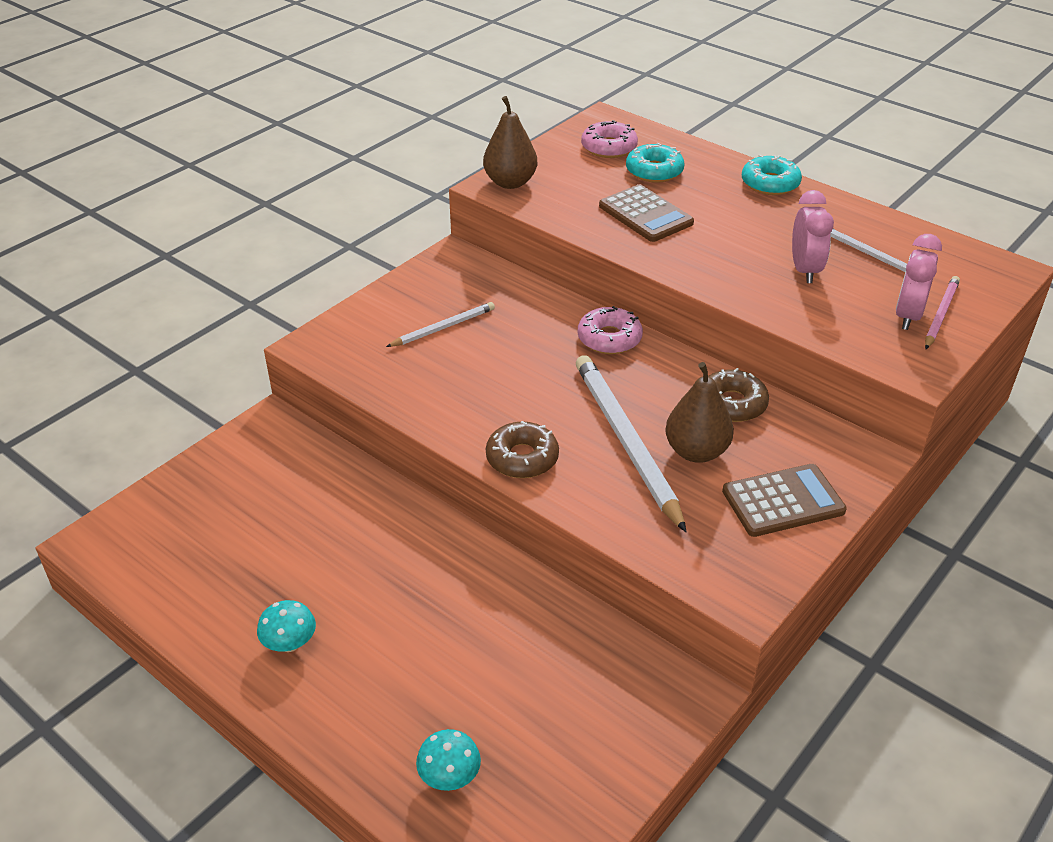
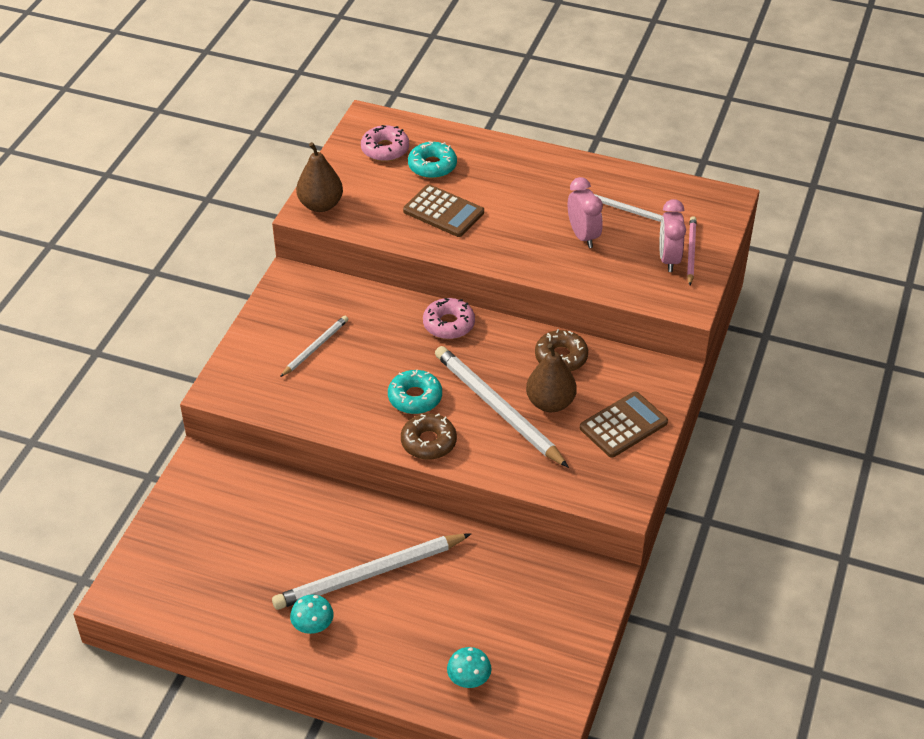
camera: 20 degrees left, 5 degrees up
turquoise donut [742,155,802,195] -> turquoise donut moved to [388,369,442,414]
none -> white pencil [272,534,471,610]

